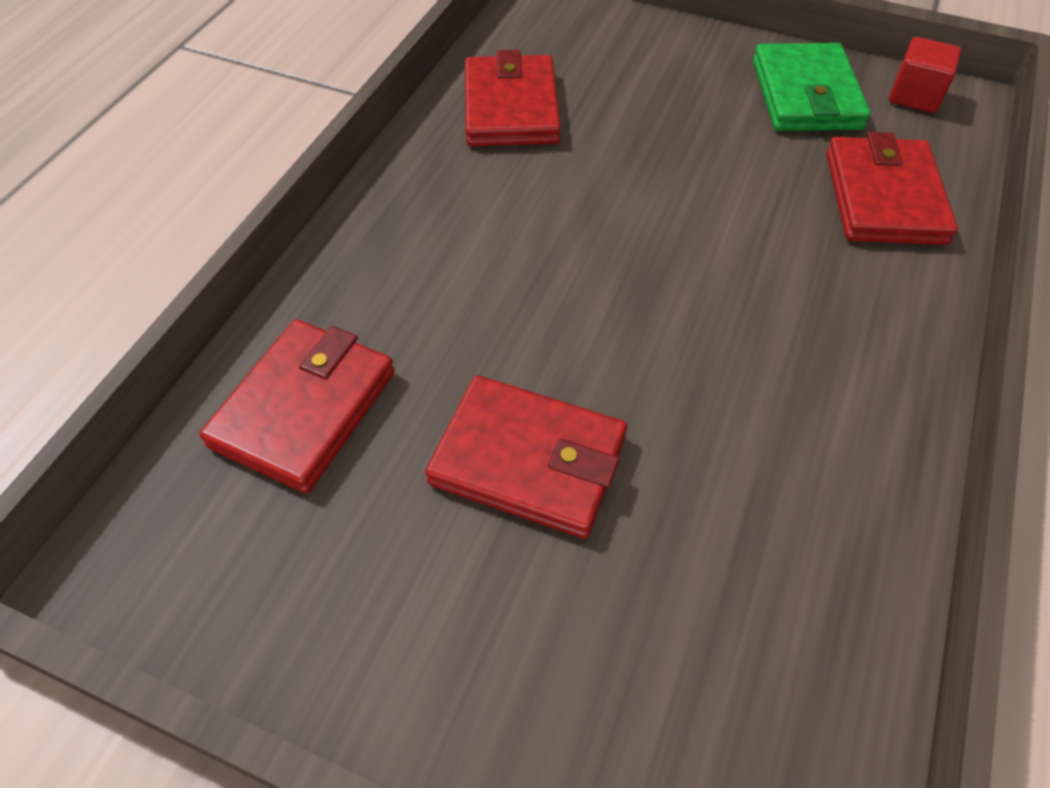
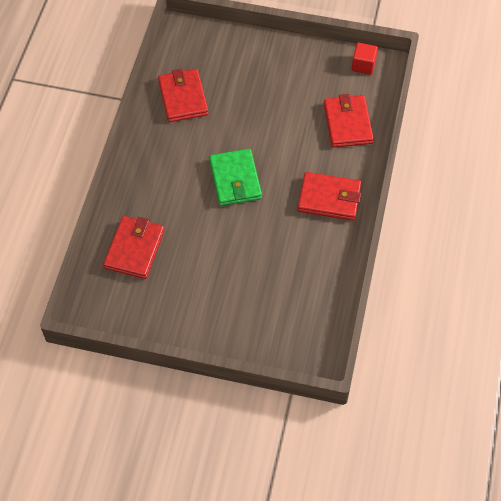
camera: 10 degrees left, 5 degrees up
red wallet [425,375,627,539] -> red wallet moved to [298,172,361,221]
green wallet [753,43,871,131] -> green wallet moved to [209,149,262,206]

